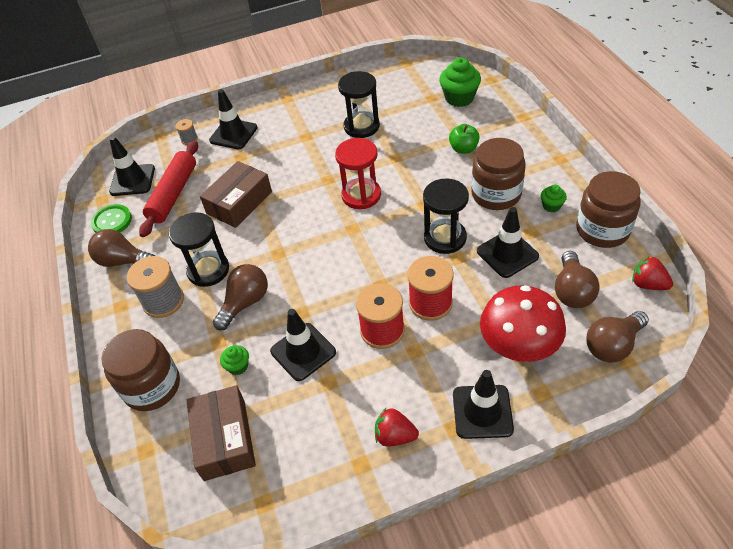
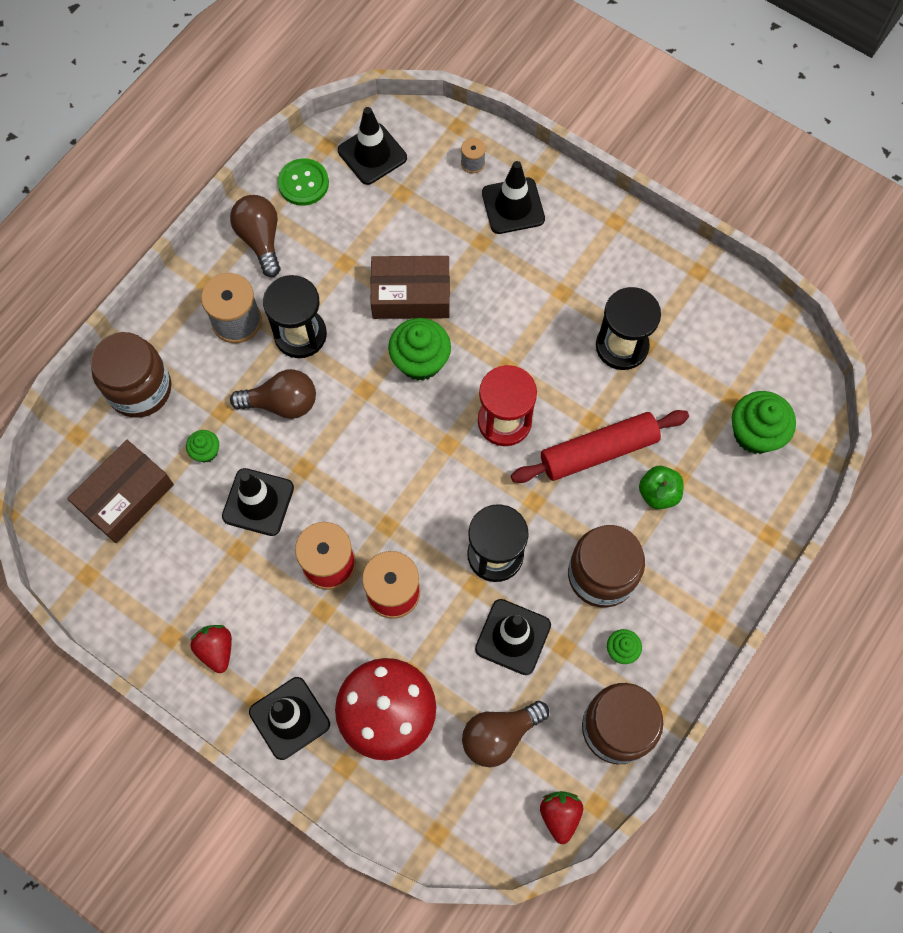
camera: 50 degrees right, 20 degrees up
red rolling pin [139,141,198,237] -> red rolling pin moved to [511,410,689,483]
brown light bulb [586,311,649,363] -> none
none -> green cupcake [388,318,451,381]

